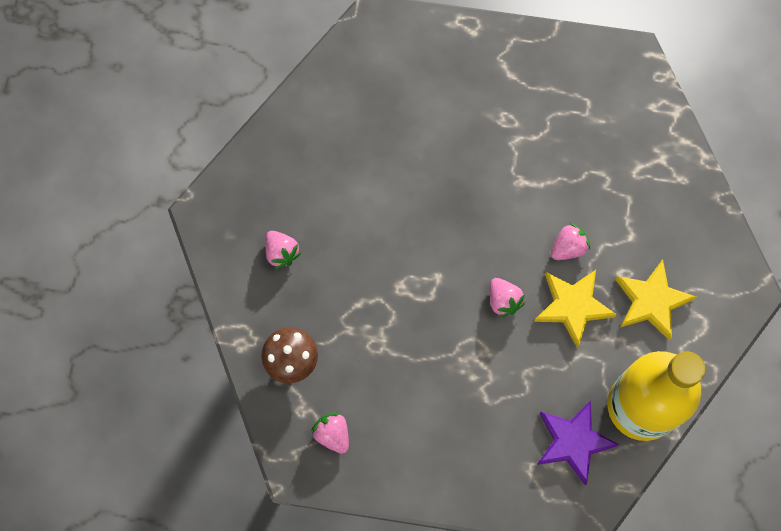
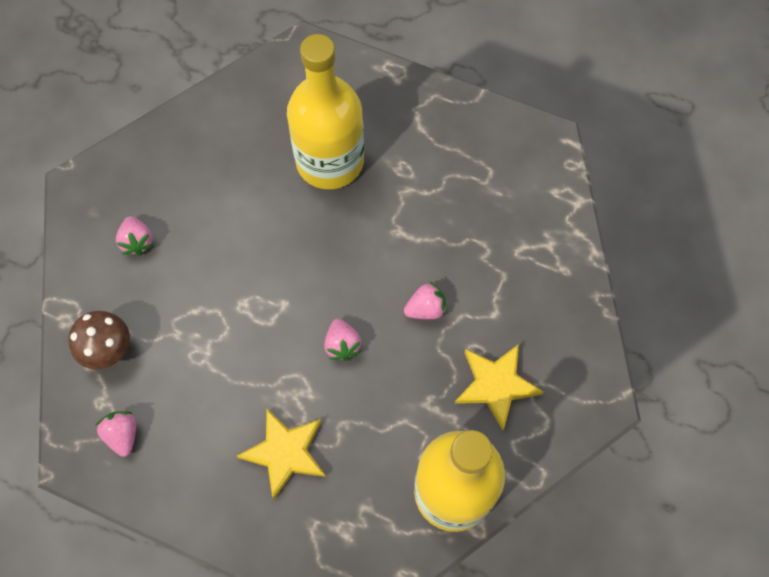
camera: 15 degrees right, 5 degrees down
yellow star [534,270,617,348] -> yellow star moved to [237,409,326,500]
purple star [537,400,619,485] -> none
none -> yellow bottle [287,34,364,189]

